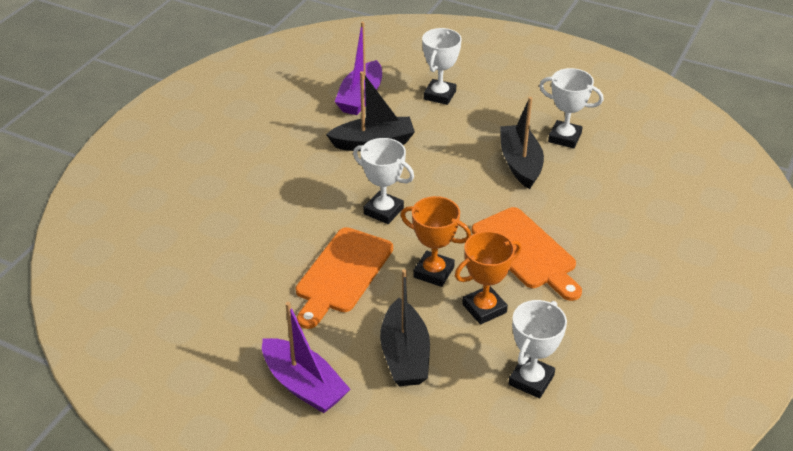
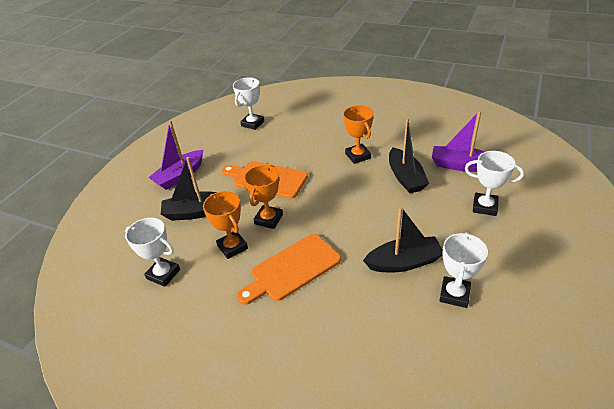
camera: 90 degrees right, 0 degrees up
white trophy [353,138,414,224] -> white trophy moved to [233,78,264,130]
none -> orange trophy [343,106,374,164]

